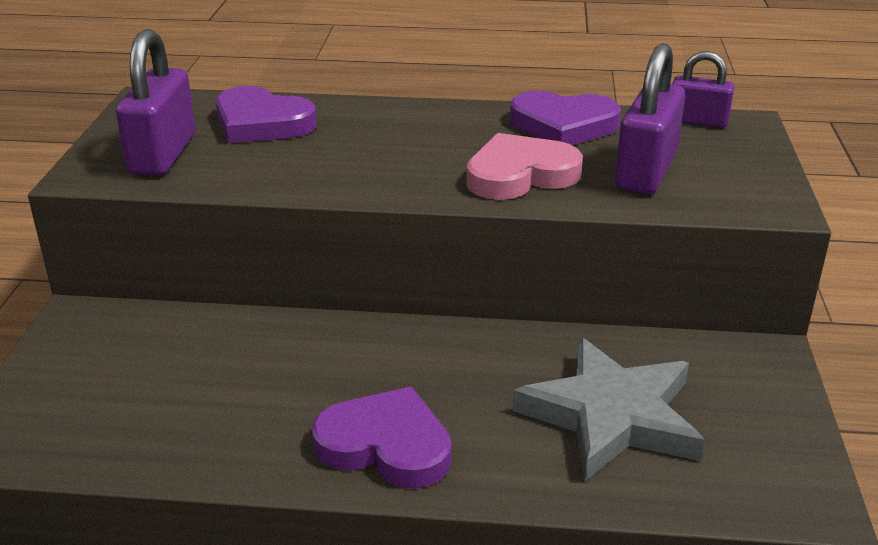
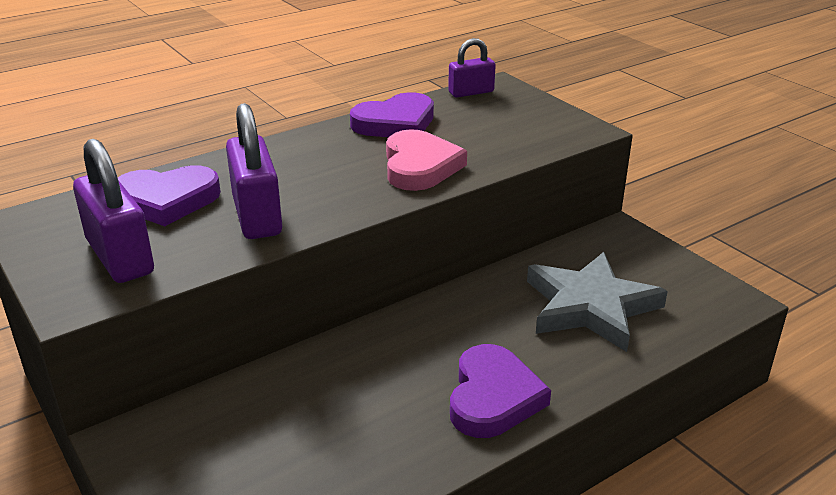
camera: 40 degrees left, 0 degrees up
purple heart [312,387,452,489] -> purple heart turned 120 degrees clockwise [450,344,551,438]
pink heart [466,133,583,200] -> pink heart turned 150 degrees clockwise [386,129,467,191]
purple padlock [615,43,685,194] -> purple padlock moved to [226,103,282,239]

